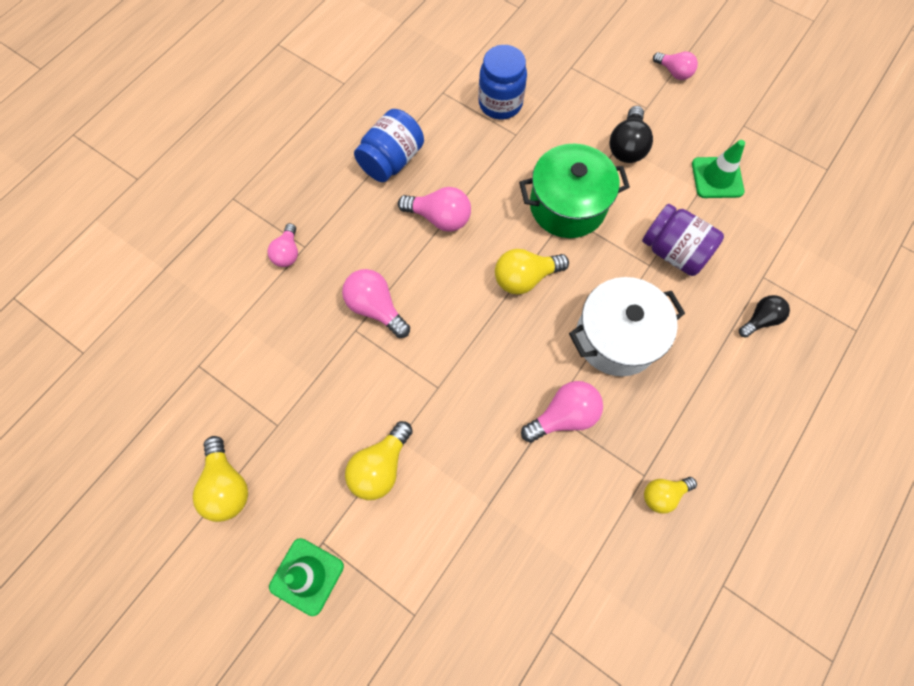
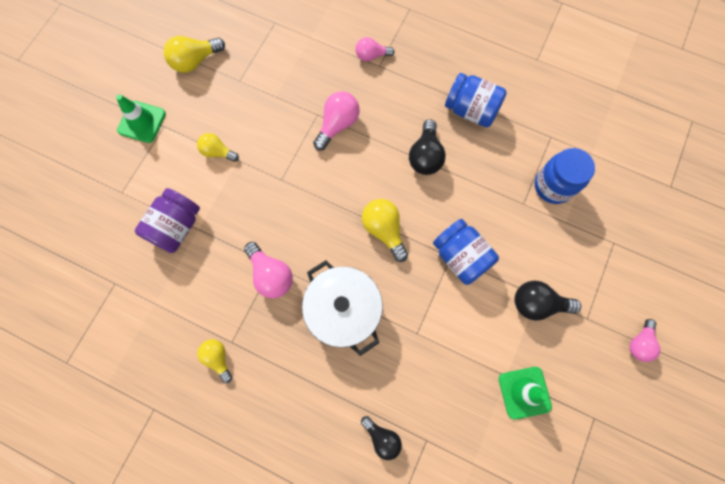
camera: 80 degrees right, 5 degrees up
yellow light bulb [345,421,413,500] -> yellow light bulb [197,133,239,162], size x0.66
pink light bulb [398,187,471,232] -> black light bulb [409,119,446,175]
green pot [519,144,630,238] -> blue jar [433,219,499,285]
purple jar [642,204,724,276] -> purple jar moved to [135,188,200,253]

